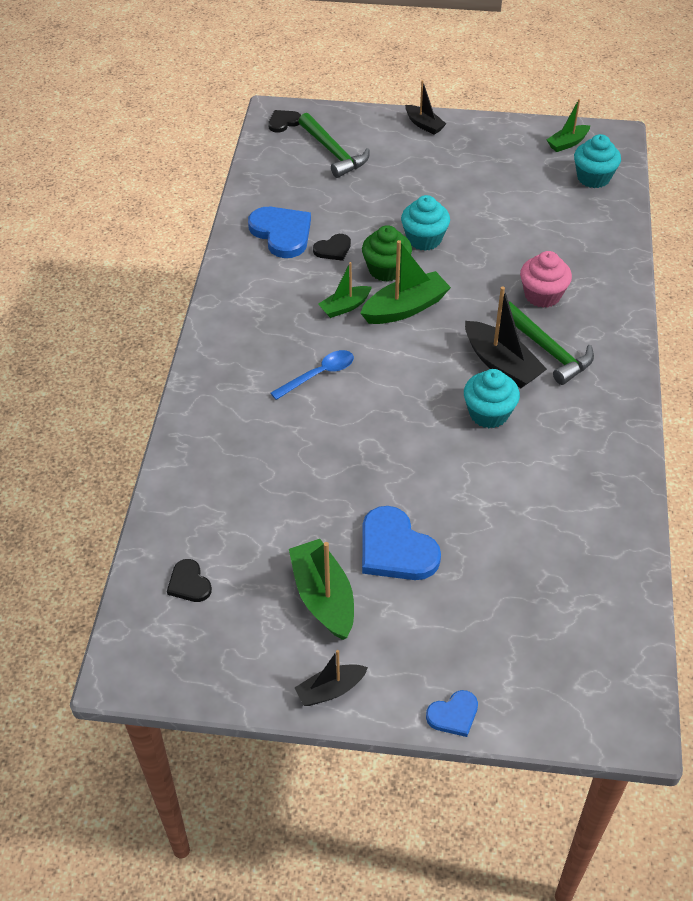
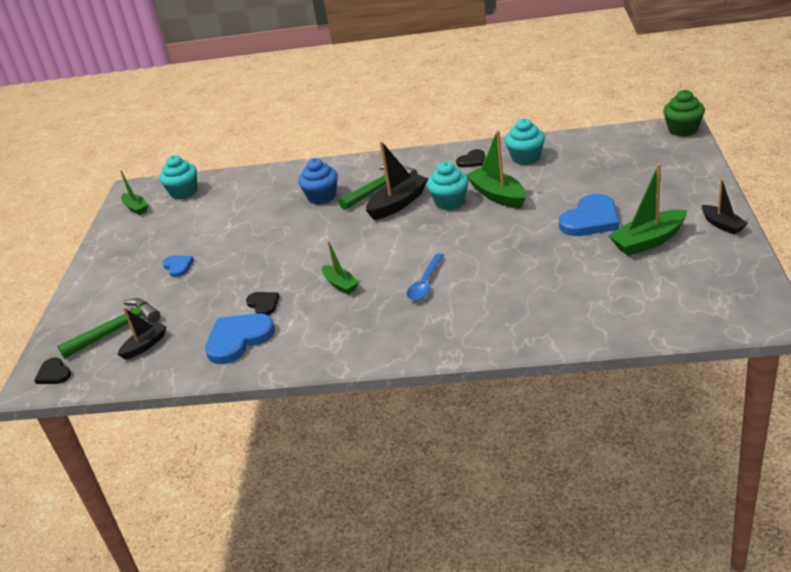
camera: 90 degrees left, 15 degrees down
black heart [167,559,212,602] -> black heart moved to [456,149,485,168]
blue spoon [271,350,354,400] -> blue spoon turned 120 degrees counterclockwise [407,253,444,301]
green boat [361,240,451,324] -> green boat moved to [466,130,526,208]
green cupcake [362,225,412,282] -> green cupcake moved to [663,90,705,137]
turquoise cupcake [401,195,450,251] -> turquoise cupcake moved to [505,118,545,165]
black boat [405,80,446,135] -> black boat moved to [117,307,166,360]
blue heart [426,690,478,737] -> blue heart moved to [163,255,194,277]
pink cupcake [520,251,572,308] -> blue cupcake [298,158,338,204]

